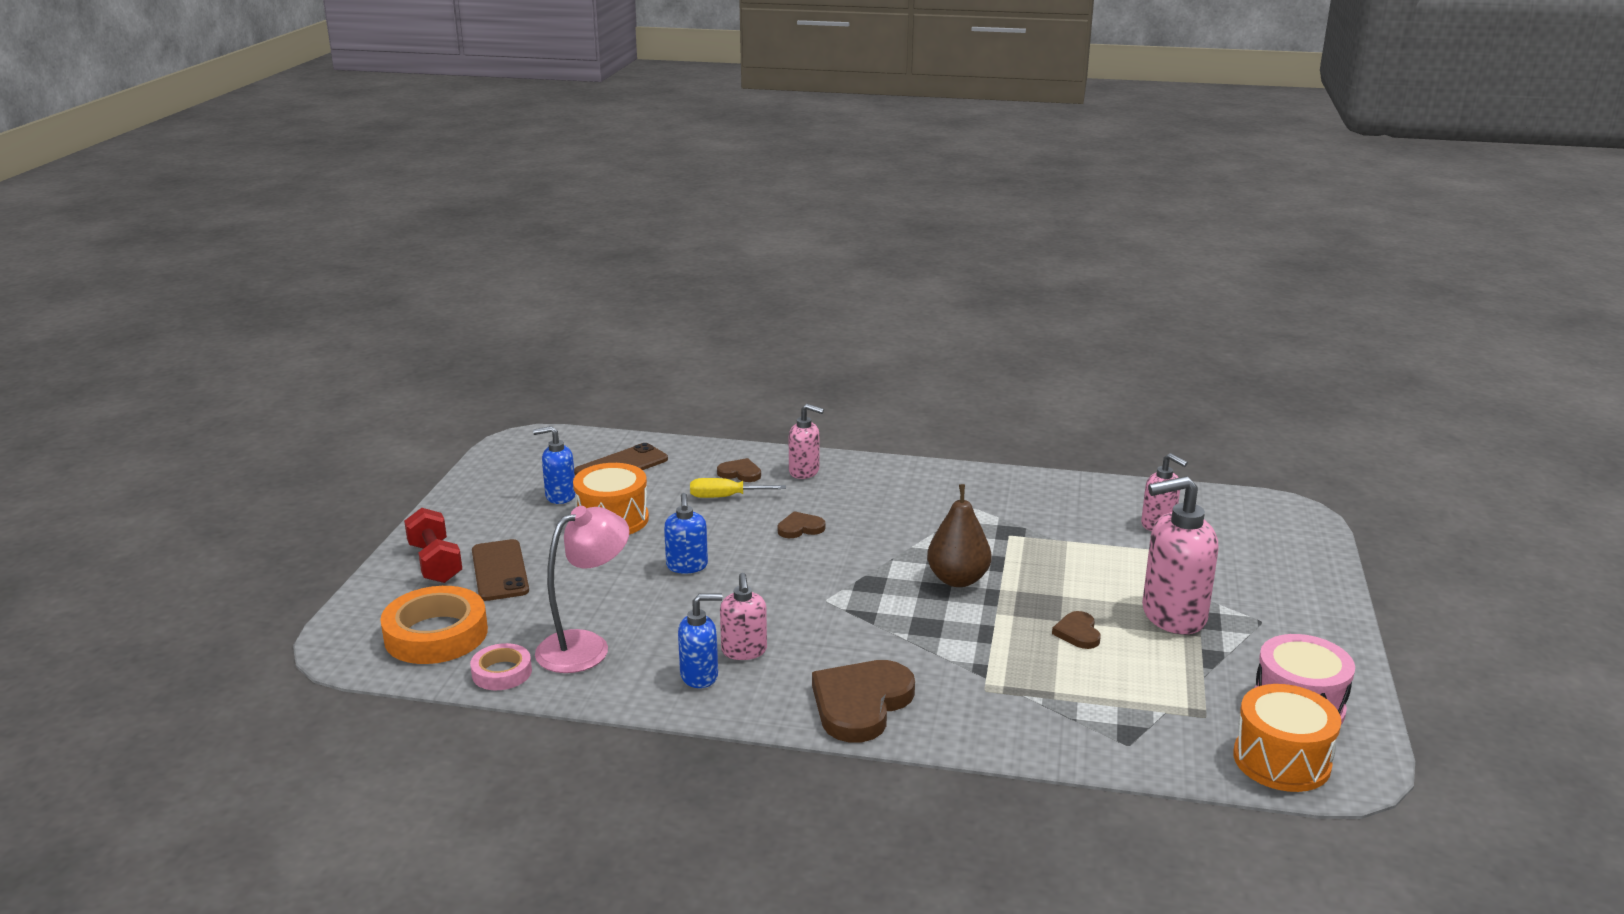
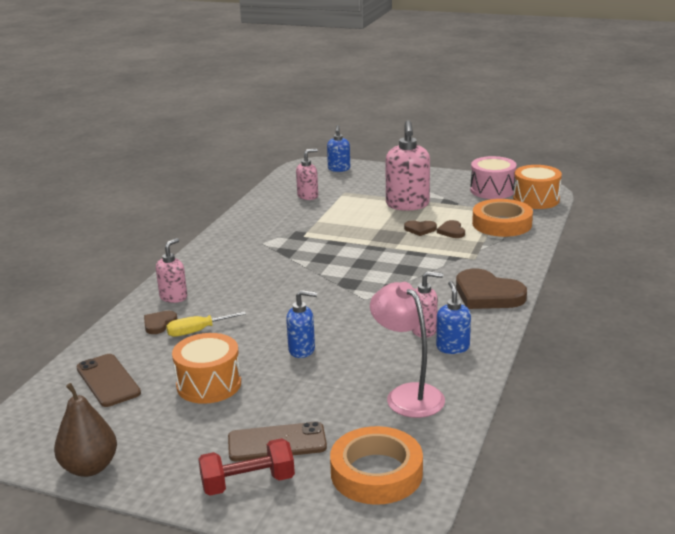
camera: 80 degrees left, 0 degrees up
pink tape [470,643,532,690] -> none
blue soap dispenser [533,426,576,504] -> blue soap dispenser moved to [327,125,350,172]
yellow screwdriver [690,478,786,498] -> yellow screwdriver turned 60 degrees clockwise [166,311,246,337]
brown heart [778,511,826,538] -> brown heart moved to [437,220,465,238]
brown pear [927,484,992,587] -> brown pear moved to [54,383,117,477]
none -> orange tape [472,199,533,237]

